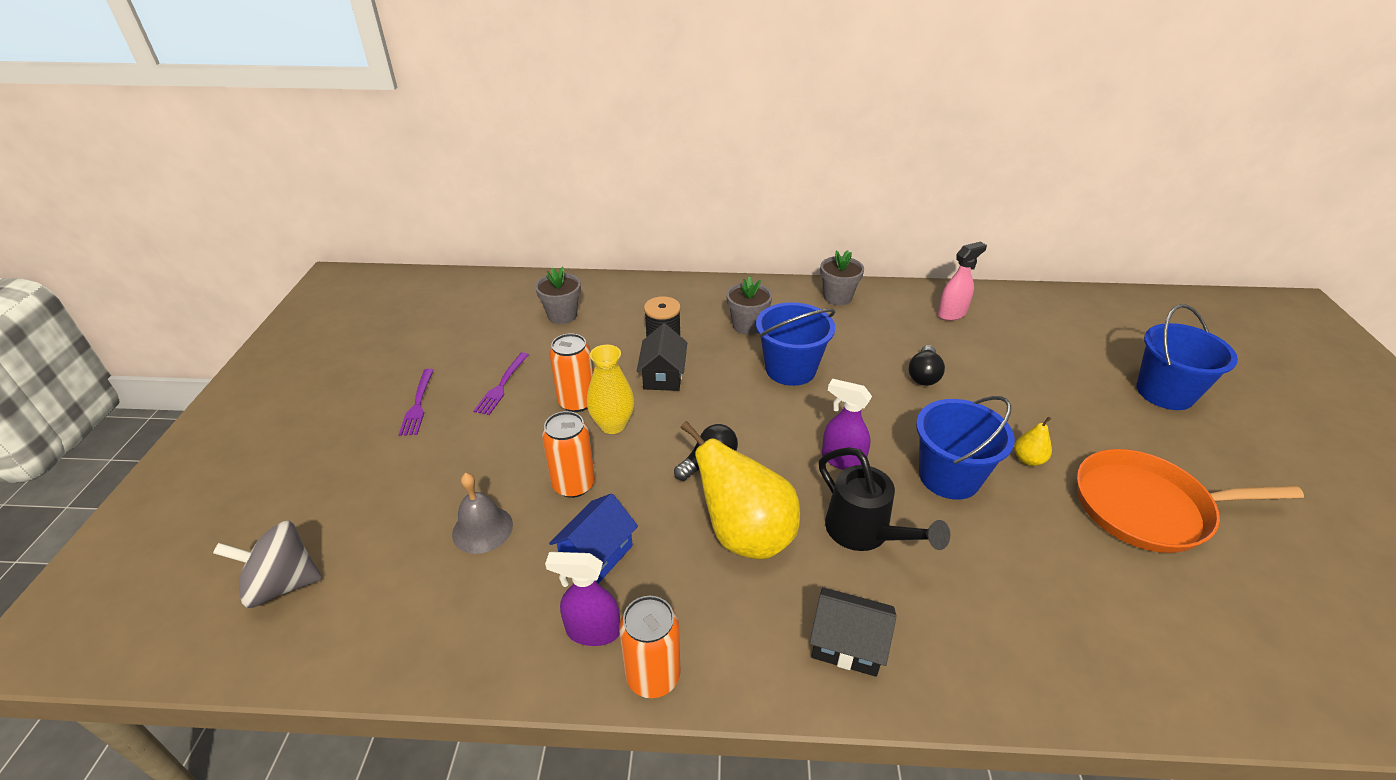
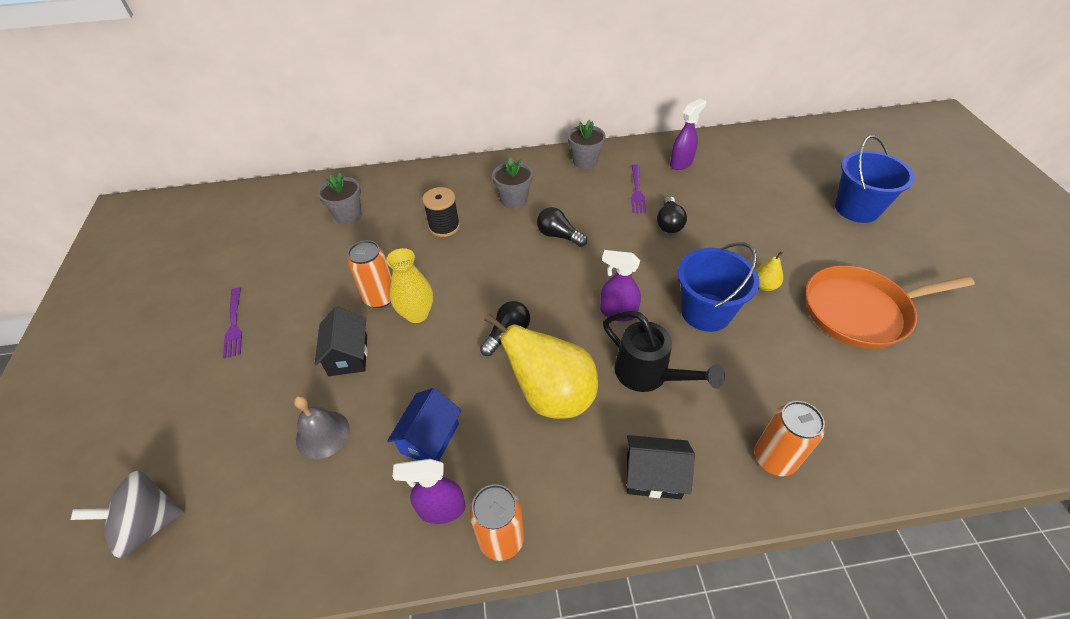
camera: 10 degrees left, 10 degrees up
purple fork [473,352,529,415] -> purple fork moved to [631,164,646,213]
orange can [542,411,595,498] -> orange can moved to [754,401,825,476]
black house [637,323,687,391] -> black house moved to [314,306,367,376]
blue bucket [756,302,835,386] -> black light bulb [537,207,587,247]
pink spray bottle [938,242,987,321] -> purple spray bottle [670,99,706,170]

